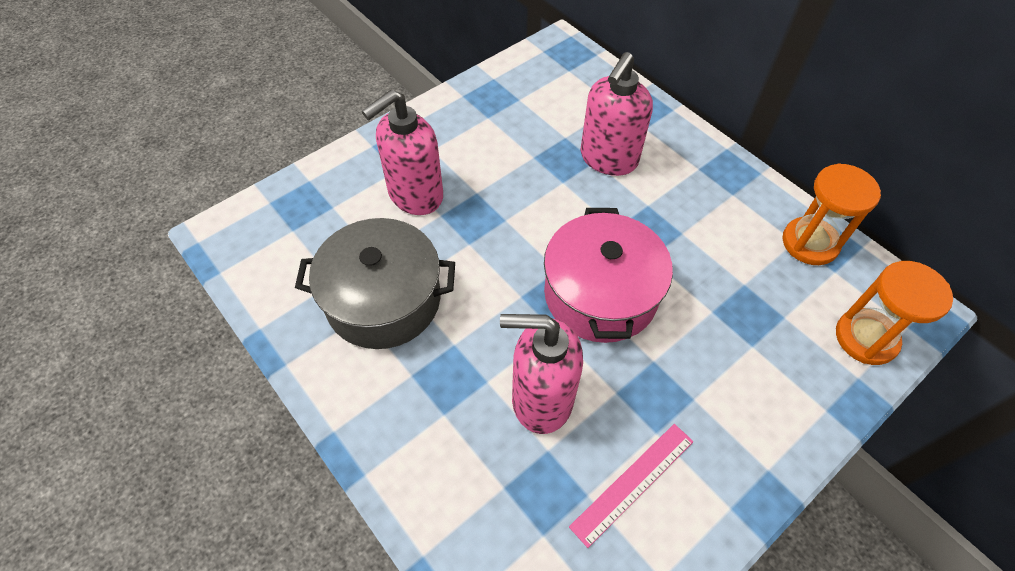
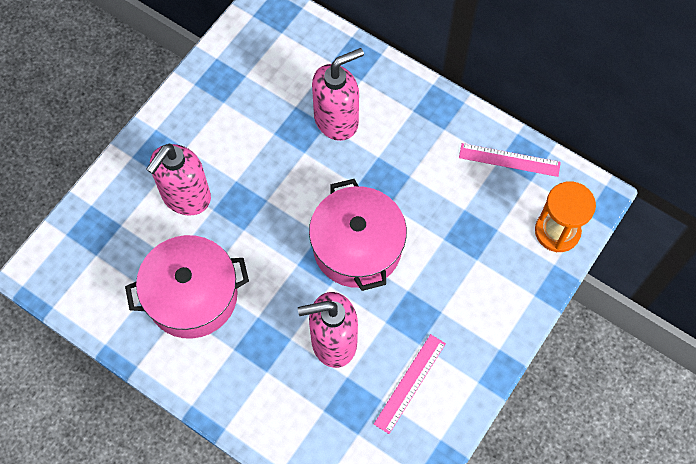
camera: 15 degrees left, 10 degrees up
grey pot [295,218,455,349] -> pink pot [125,235,249,339]
pink soap dispenser [581,52,653,176] -> pink soap dispenser turned 135 degrees counterclockwise [312,48,364,141]
orange hourglass [783,163,881,265] -> pink ruler [459,143,561,177]

